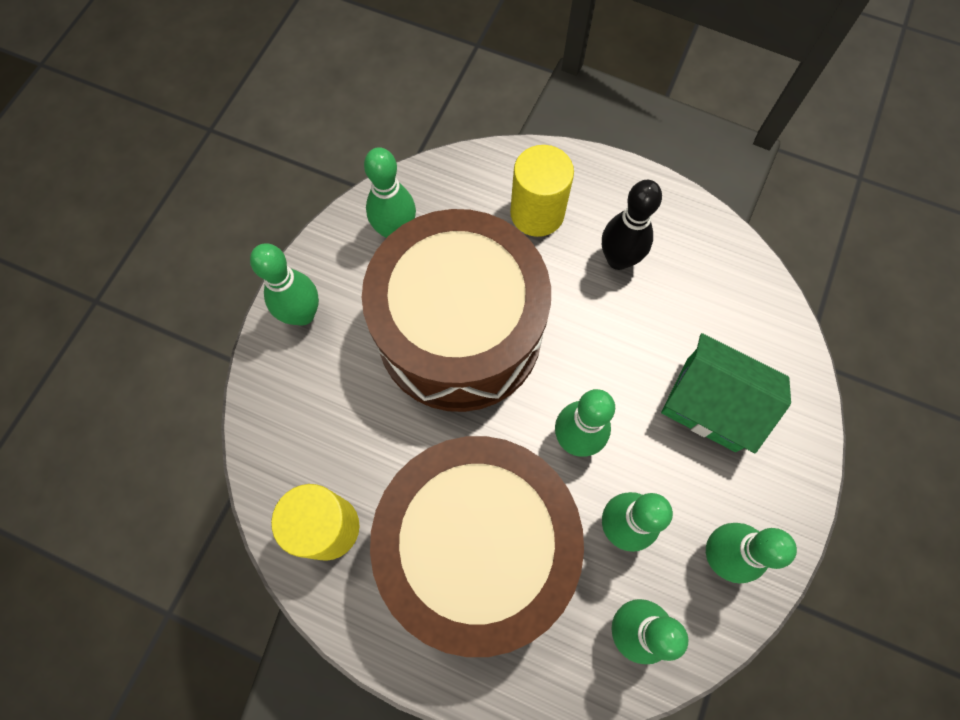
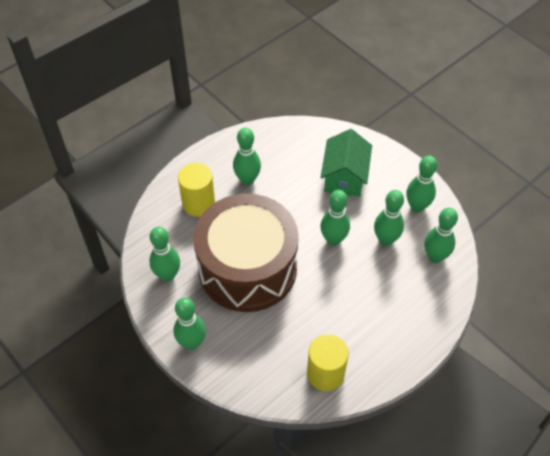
camera: 65 degrees left, 15 degrees down
brown drum [370,436,584,657] -> none
black bowling pin [602,180,662,270] -> green bowling pin [233,128,261,185]
green house [661,333,791,453] -> green house turned 45 degrees counterclockwise [321,129,372,197]

